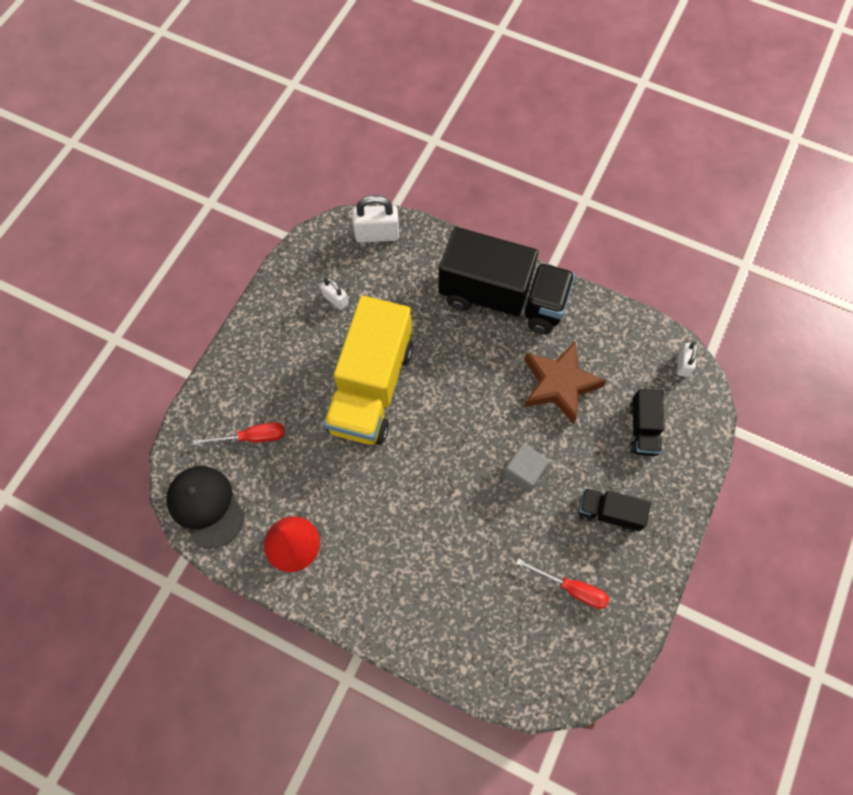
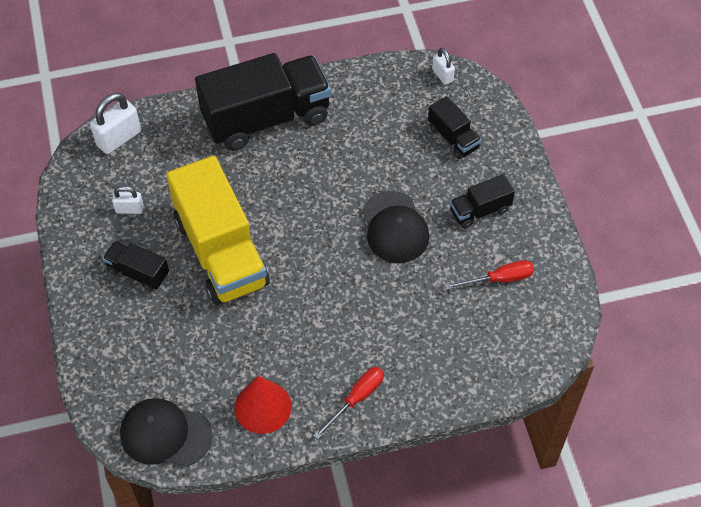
camera: 40 degrees left, 10 degrees down
red screwdriver [193,423,284,445] -> red screwdriver moved to [314,367,384,439]
grey cube [503,444,549,493] -> black cap [363,191,429,263]
brown star [524,342,607,425] -> none
none -> black truck [102,241,169,292]

